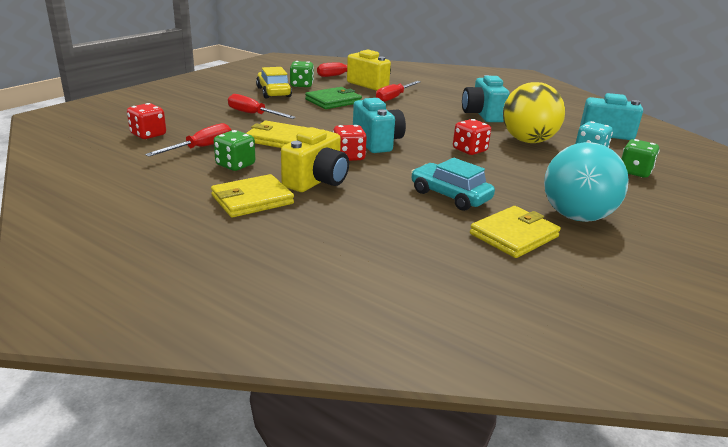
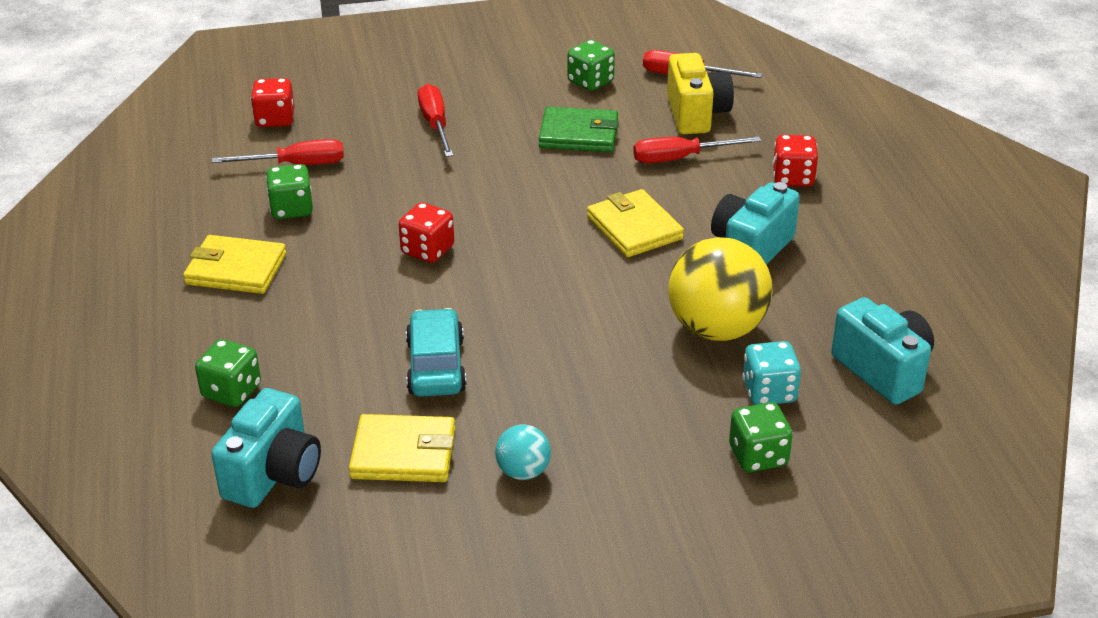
camera: 45 degrees right, 10 degrees up
yellow wallet [246,121,309,148] -> yellow wallet moved to [587,189,684,257]
yellow car [256,67,292,99] -> none
yellow camera [281,127,349,192] -> none
turquoise camera [353,98,406,153] -> turquoise camera moved to [211,388,321,508]
red dice [453,119,491,155] -> red dice moved to [773,135,818,187]
turquoise ball [544,142,629,222] -> turquoise ball [495,425,551,480], size x0.49
none -> green dice [195,339,261,407]

